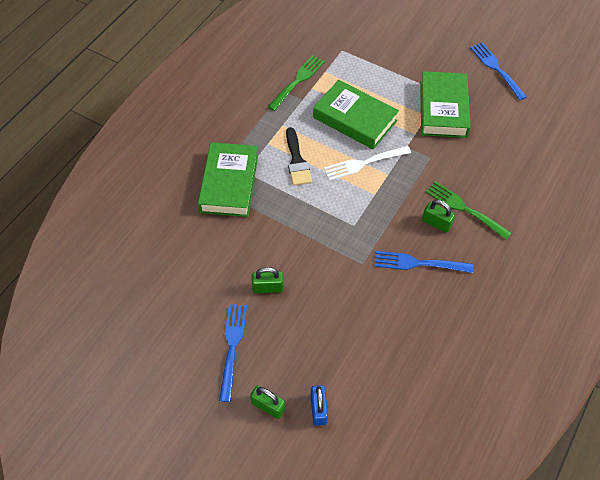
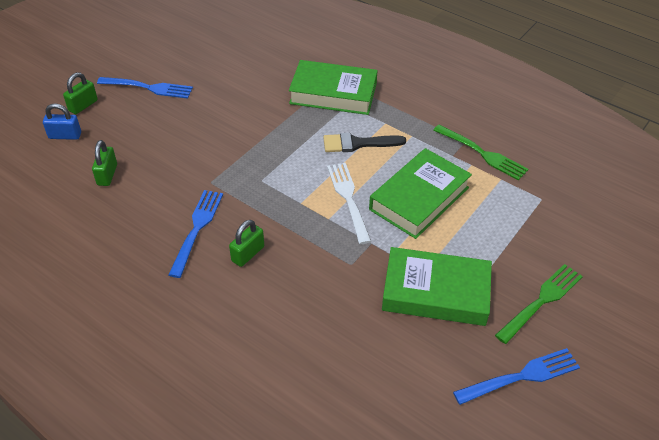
camera: 95 degrees right, 10 degrees down
green padlock [252,267,284,293] -> green padlock moved to [92,140,117,186]
green fork [426,181,511,239] -> green fork moved to [495,264,583,344]

